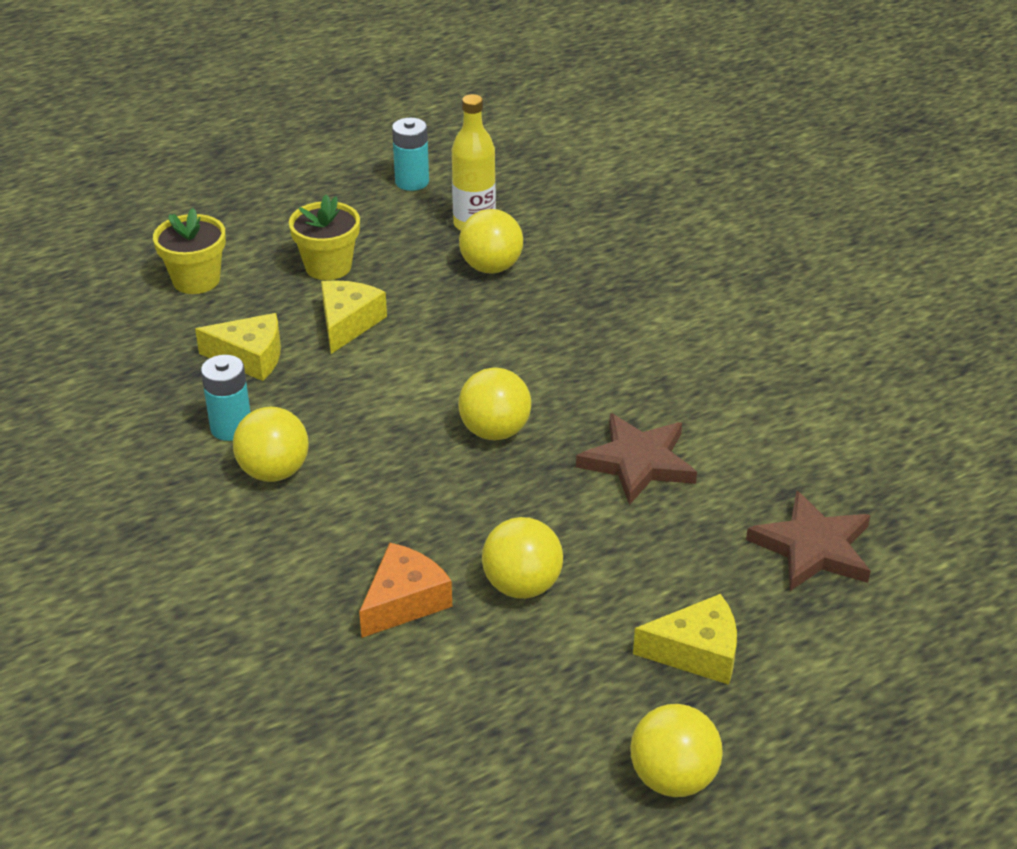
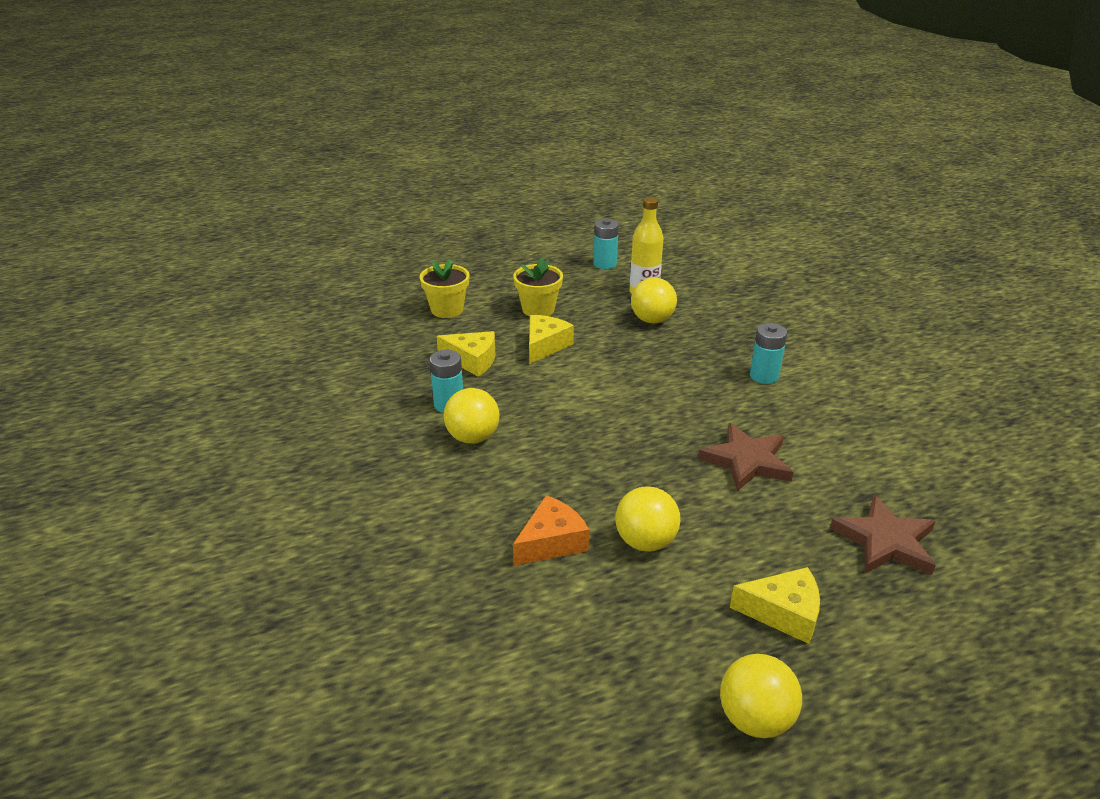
camera: 10 degrees right, 5 degrees down
yellow ball [458,367,531,441] -> none
none -> turquoise battery [750,323,787,384]

